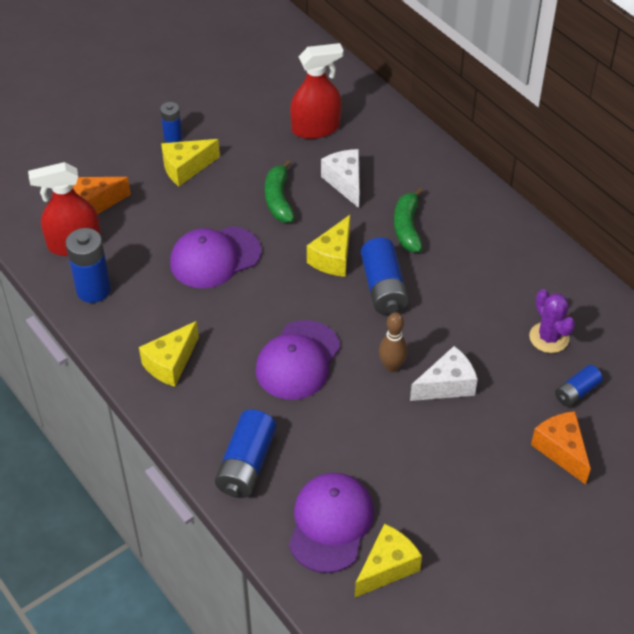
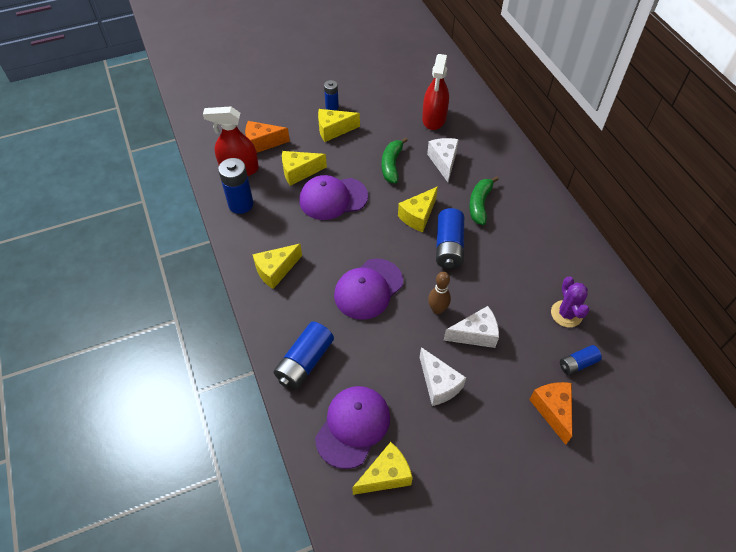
camera: 15 degrees right, 5 degrees up
red spray bottle [290,43,344,139] -> red spray bottle turned 105 degrees clockwise [422,54,449,130]
none -> yellow cheese [282,151,327,186]
none -> white cheese [420,347,466,406]

